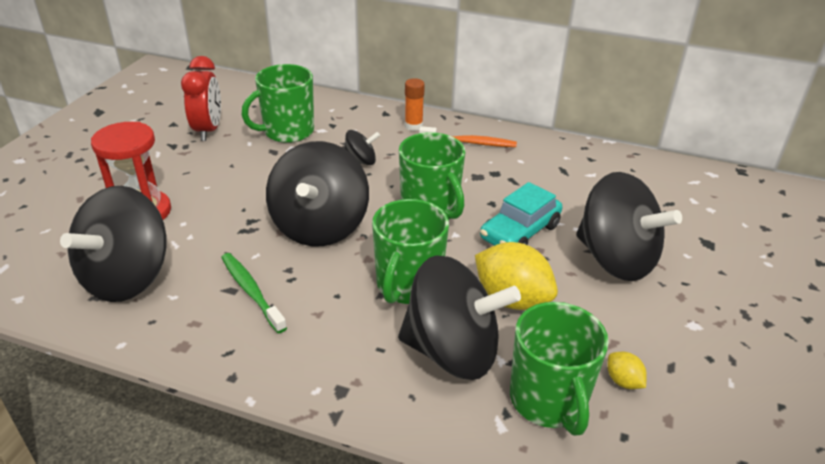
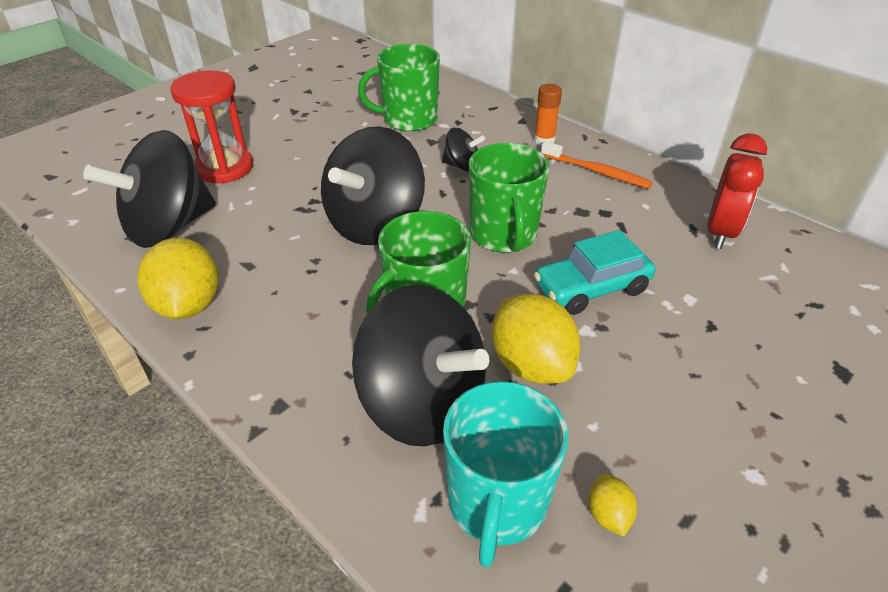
camera: 25 degrees right, 5 degrees up
red clock [181,56,221,141] -> red clock moved to [707,134,767,249]
green toothbrush [221,253,287,333] -> none
green mug [510,302,609,436] -> turquoise mug [443,381,568,568]
black spinning top [576,172,682,281] -> none
none -> yellow lemon [138,238,219,319]

